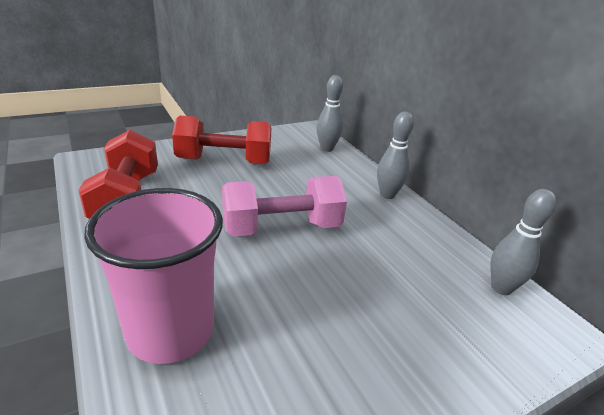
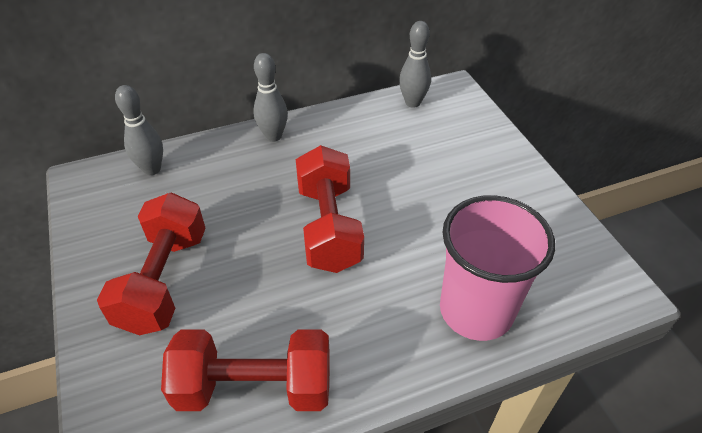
camera: 80 degrees left, 15 degrees up
pink dumbbell [222,176,347,237] -> red dumbbell [296,145,364,273]

